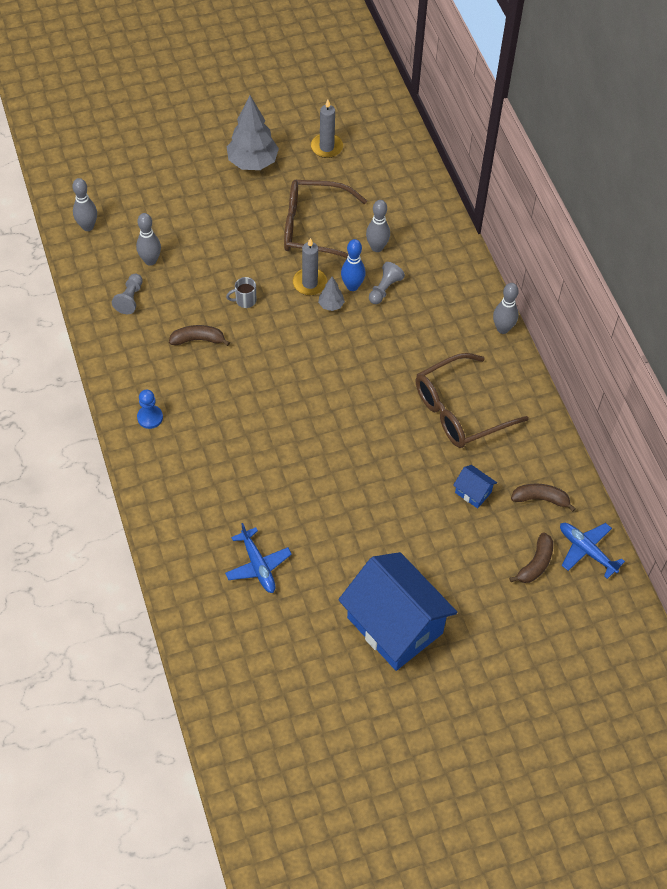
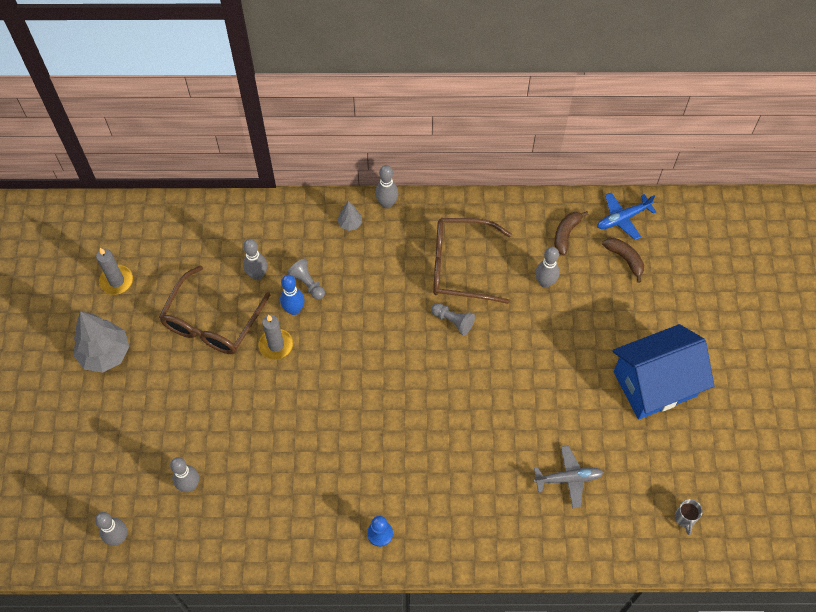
camera: 70 degrees left, 5 degrees up
grey pawn [112,274,143,314] -> grey pawn moved to [431,303,475,336]
brown banana [169,325,230,346] -> none
blue plane [225,523,292,593] -> grey plane [533,446,604,508]
grey mug [226,277,256,308] -> grey mug moved to [675,499,702,535]
grey tree [318,277,345,311] -> grey tree moved to [337,201,362,231]
brown glasses [416,353,529,448] -> brown glasses turned 105 degrees clockwise [433,218,512,304]
blue house [453,465,497,508] -> grey bowling pin [535,247,560,288]

